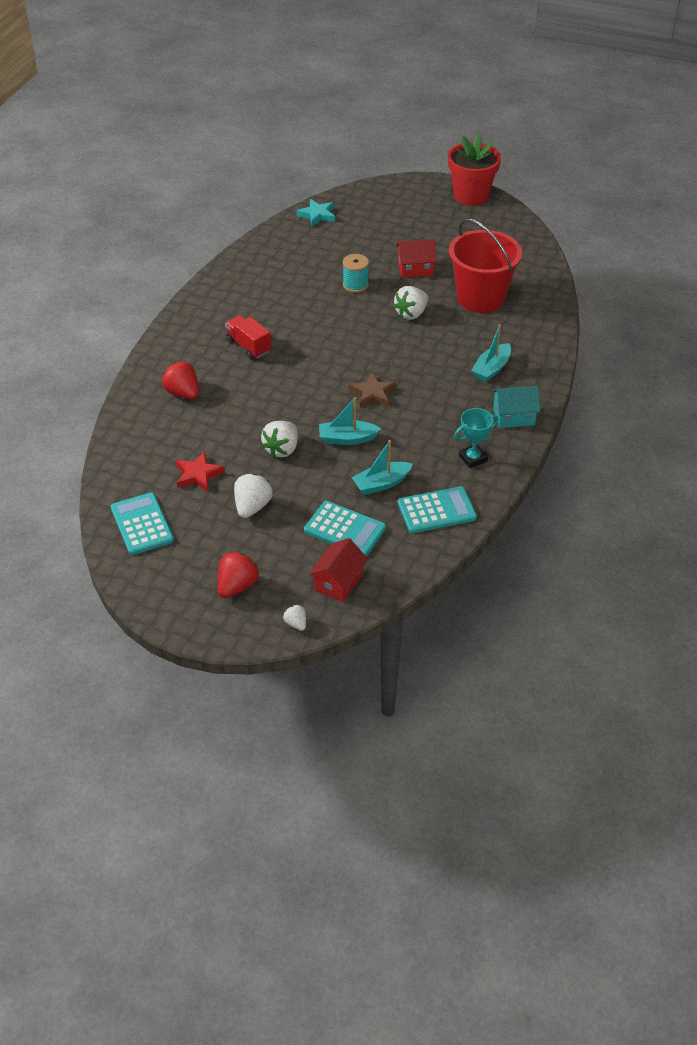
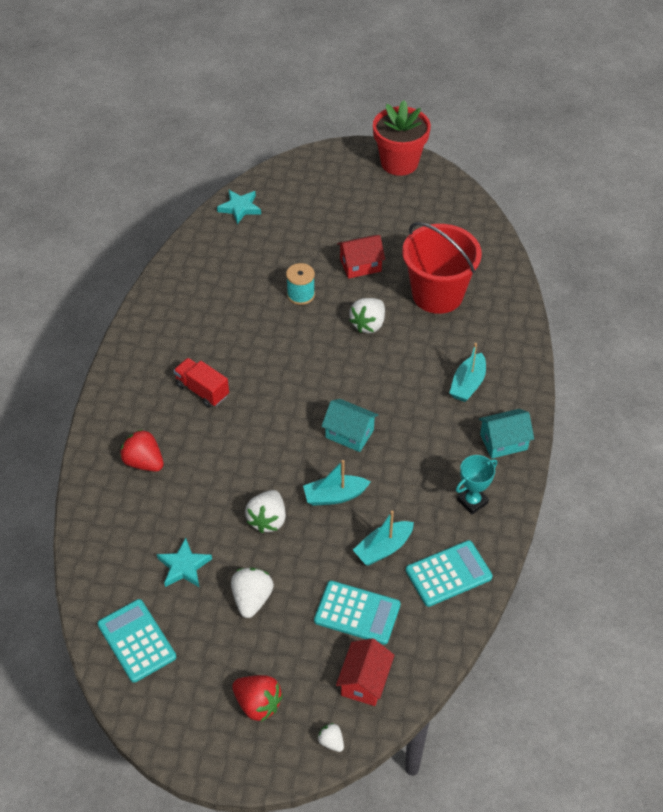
camera: 10 degrees left, 5 degrees up
red star [176,451,225,492] -> turquoise star [157,538,212,587]
red strawberry [218,551,260,598] -> red strawberry turned 105 degrees clockwise [232,675,283,722]
brown star [349,372,396,408] -> turquoise house [321,399,378,452]

